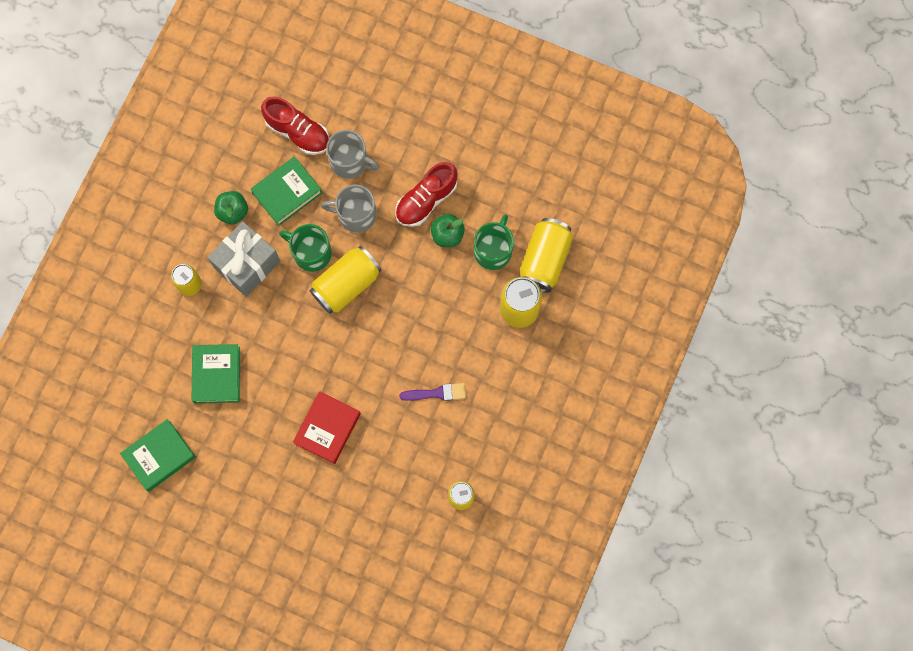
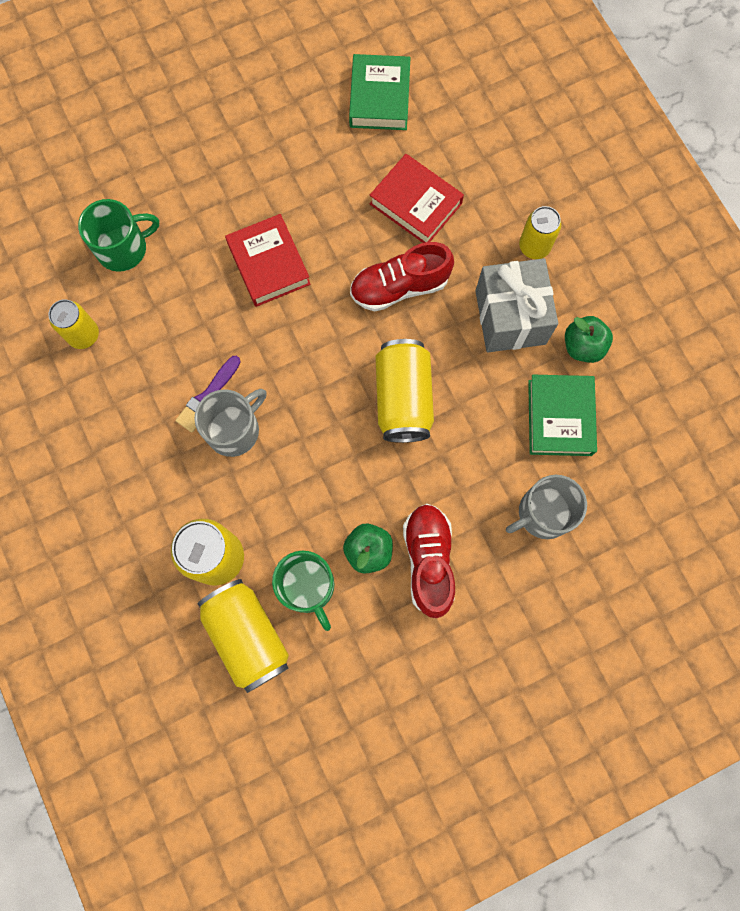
camera: 130 degrees right, 0 degrees up
green book [192,344,240,404] -> red book [370,154,464,243]
red shoe [261,97,329,155] -> red shoe moved to [350,242,454,312]
green mug [279,224,332,272] -> green mug moved to [78,199,159,272]
grey mug [321,185,376,233] -> grey mug moved to [194,389,267,457]

